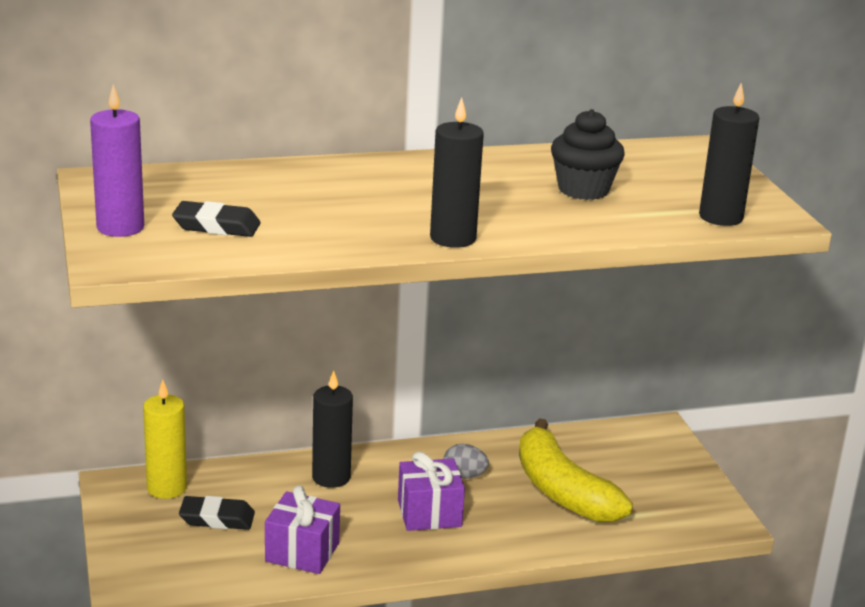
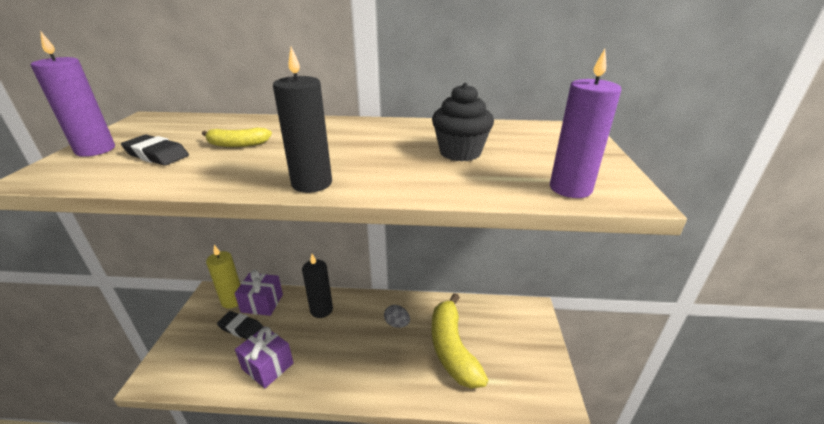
camera: 20 degrees right, 5 degrees up
purple gift [398,452,465,531] -> purple gift moved to [235,270,283,316]
black candle [699,83,759,226] -> purple candle [550,49,621,198]
none -> yellow banana [202,127,272,147]

